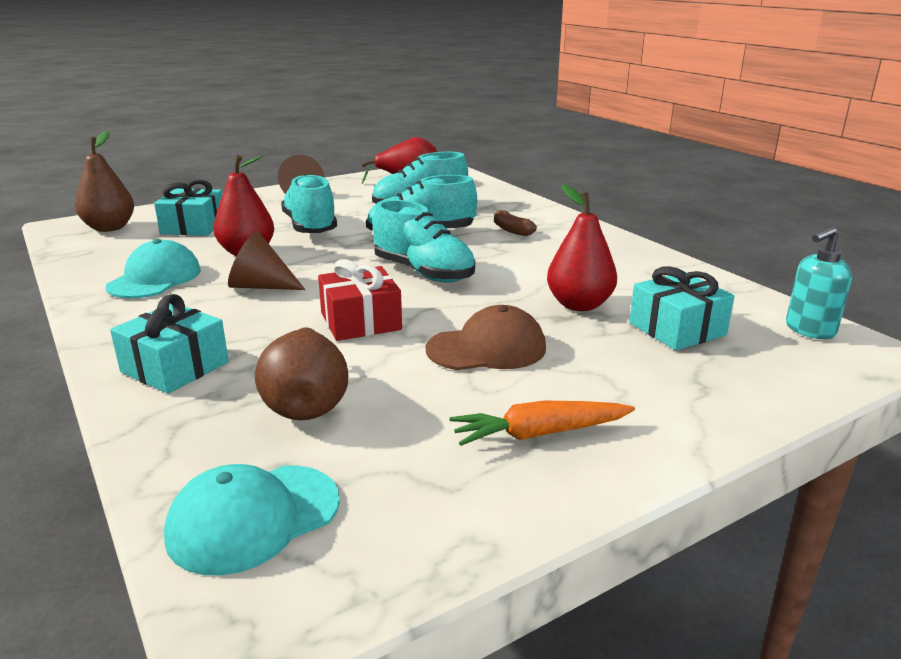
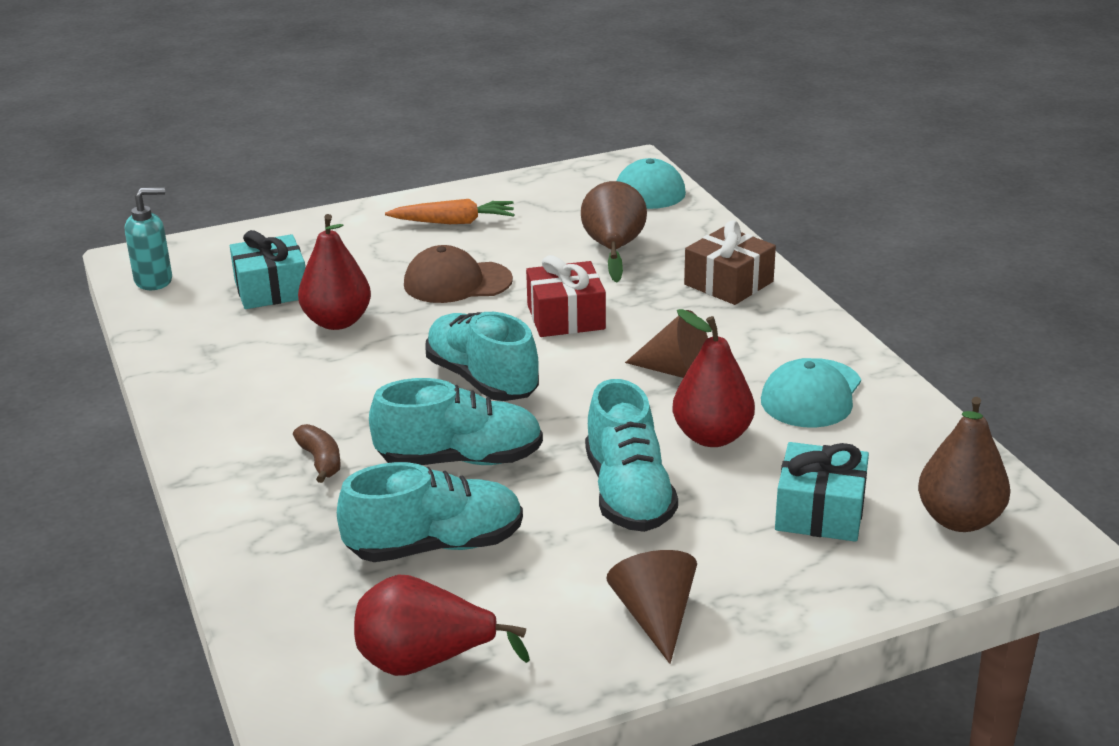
camera: 170 degrees left, 5 degrees up
turquoise gift [110,294,229,394] -> brown gift [684,220,776,305]

